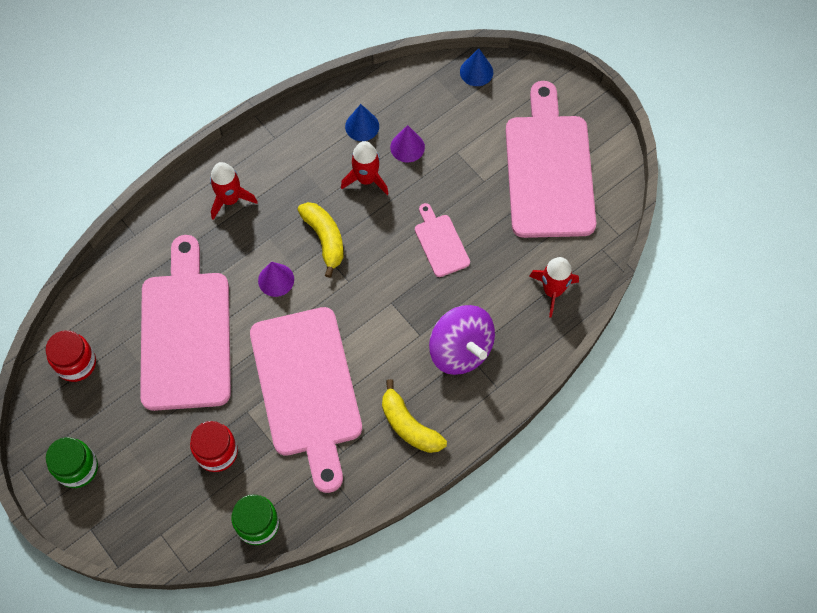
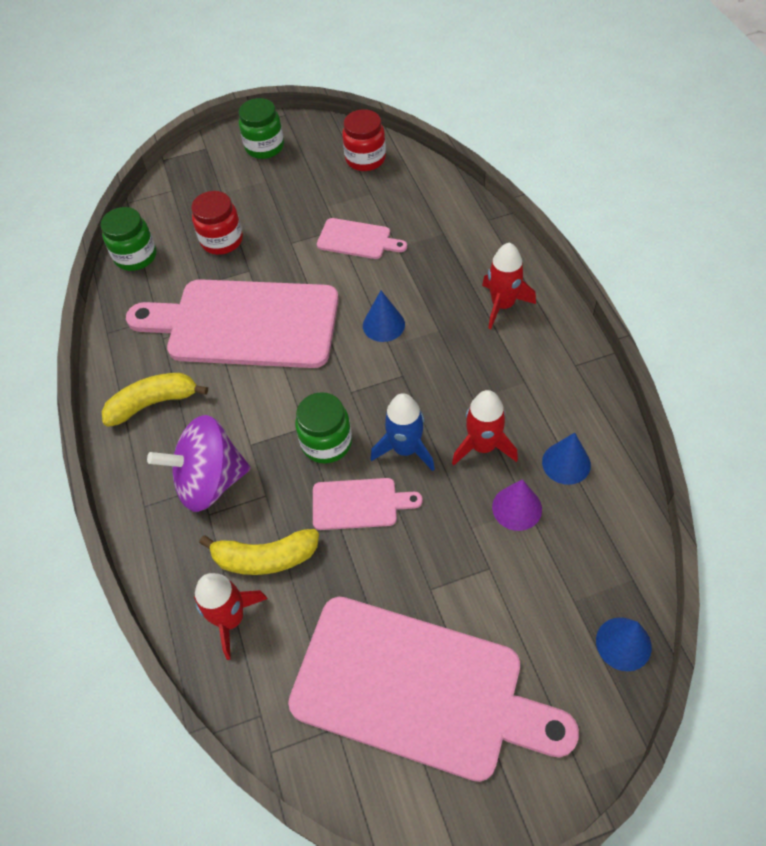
camera: 115 degrees right, 10 degrees down
pink cutting board [140,235,231,411] -> pink cutting board [317,218,407,259], size x0.45
purple cone [258,262,294,297] -> blue cone [363,290,405,342]
yellow banana [298,202,343,278] -> yellow banana moved to [199,529,319,575]
none -> green jar [295,392,352,463]
none -> blue rocket [370,393,435,471]

